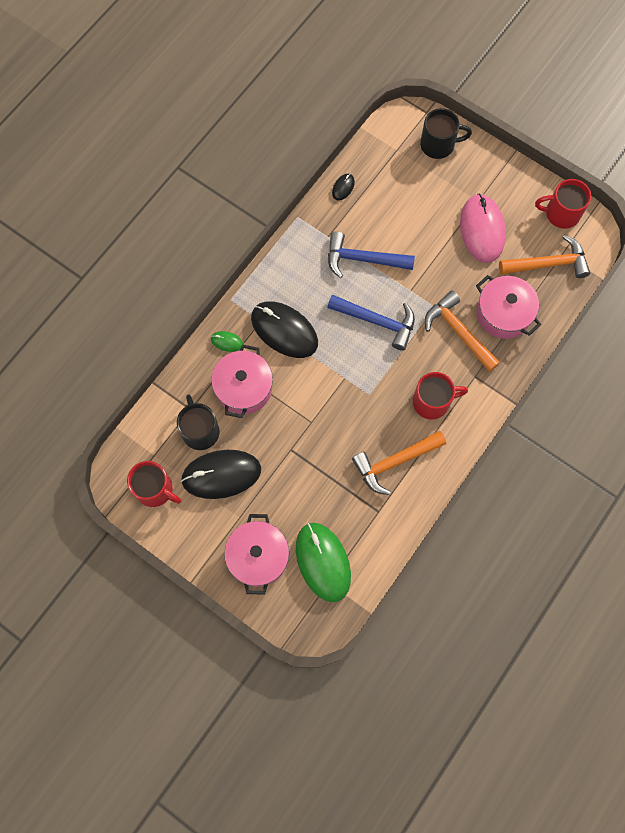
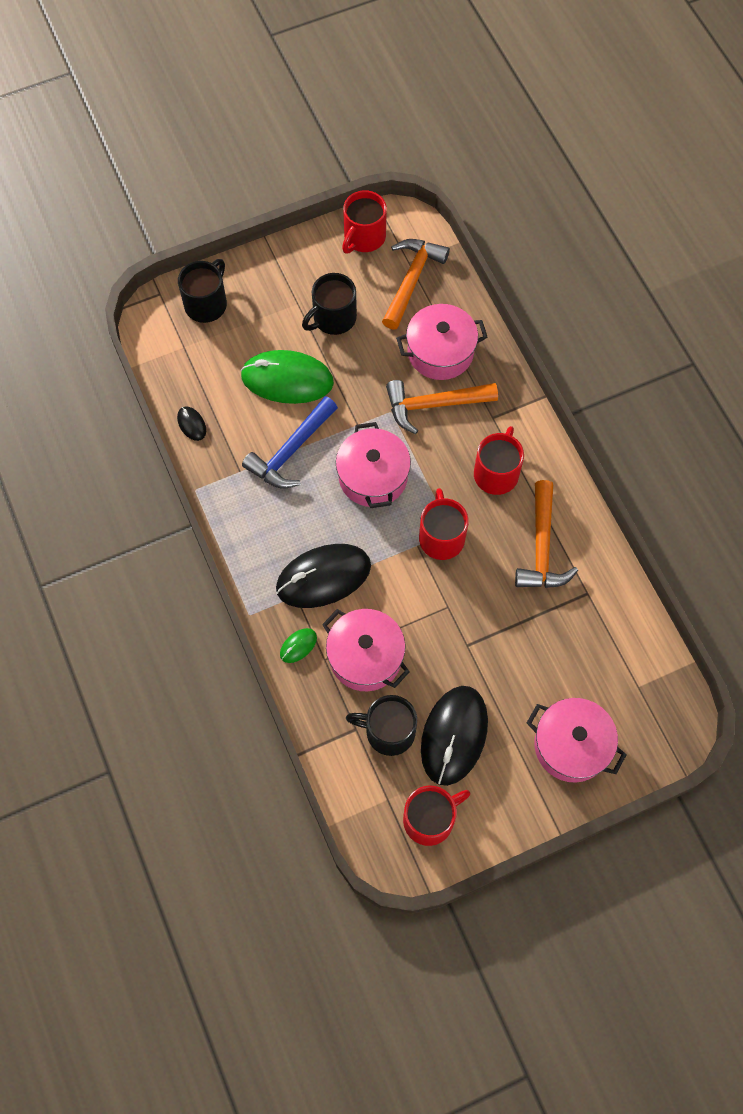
camera: 60 degrees left, 5 degrees down
green mouse [296,523,351,602] -> green mouse moved to [240,350,334,404]
blue hammer [327,295,415,351] -> pink pot [336,422,411,508]
pink mouse [460,193,506,263] -> black mug [302,273,357,335]
none -> red mug [419,488,469,560]

